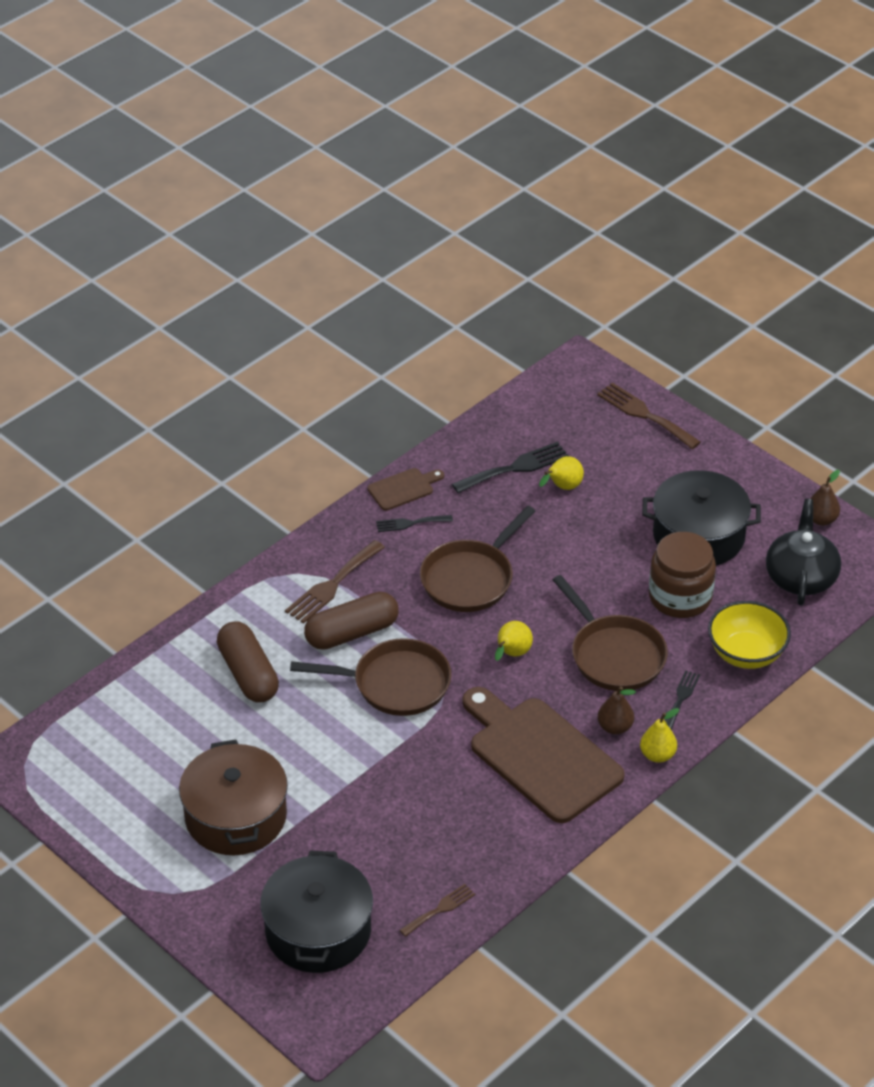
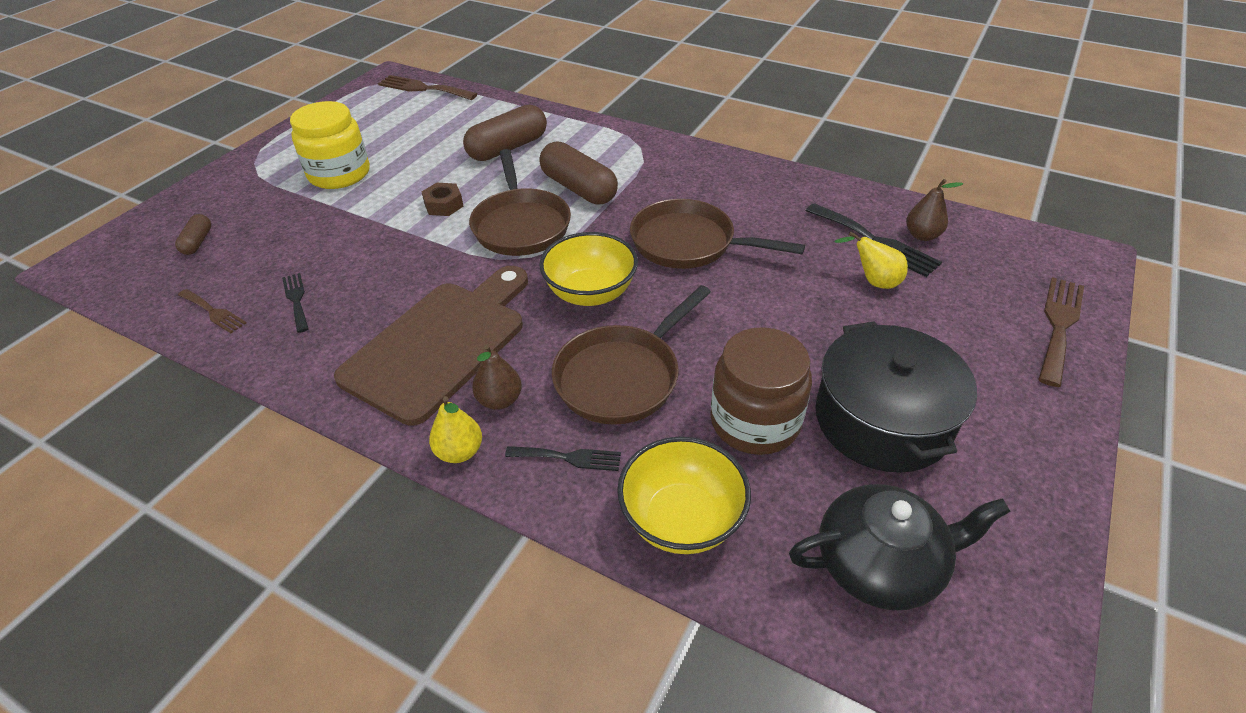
camera: 75 degrees right, 0 degrees up
brown pot [179,740,288,855] -> yellow jar [290,101,370,189]
black pot [260,851,373,973] -> brown capsule [175,214,211,255]
brown fork [285,540,385,624] -> brown fork moved to [378,75,477,100]
brown cutting board [368,468,444,511] -> none
black fork [376,515,453,532] -> black fork moved to [282,273,309,333]
yellow pear [495,621,533,661] -> yellow bowl [539,232,638,306]
brown pear [810,470,840,526] -> brown pear moved to [906,179,963,241]
none -> brown nut [422,183,464,216]

